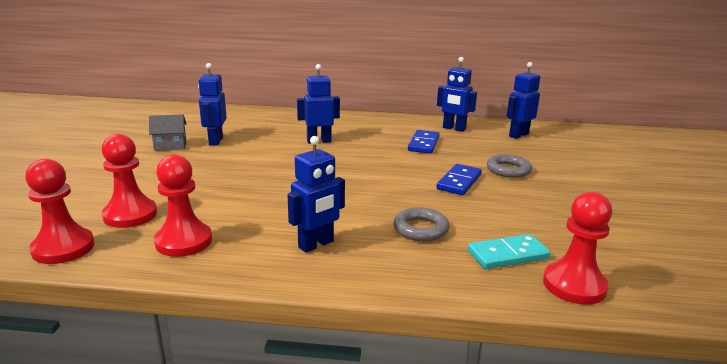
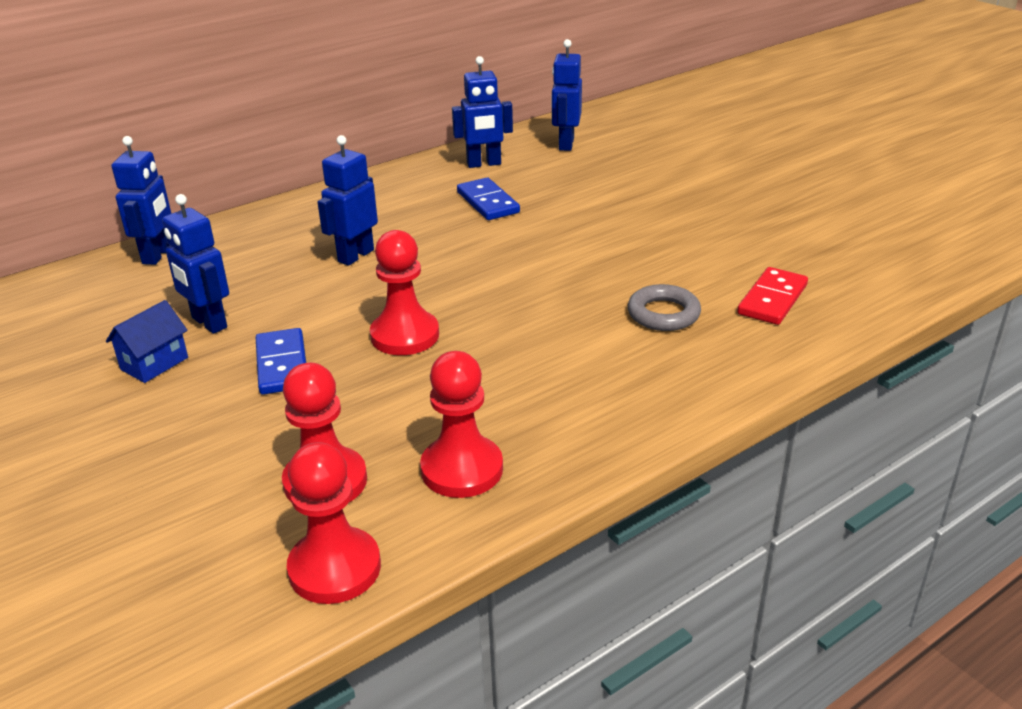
camera: 40 degrees left, 10 degrees up
grey house [149,114,187,151] -> blue house [106,300,188,383]
blue robot [288,136,345,253] -> blue robot moved to [112,136,172,265]
blue domino [436,164,482,195] -> blue domino moved to [256,328,306,395]
turquoise domino [468,234,551,269] -> red domino [737,267,808,325]
grey ring [487,154,532,178] -> none
red pawn [543,192,612,305] -> red pawn moved to [370,230,439,355]

